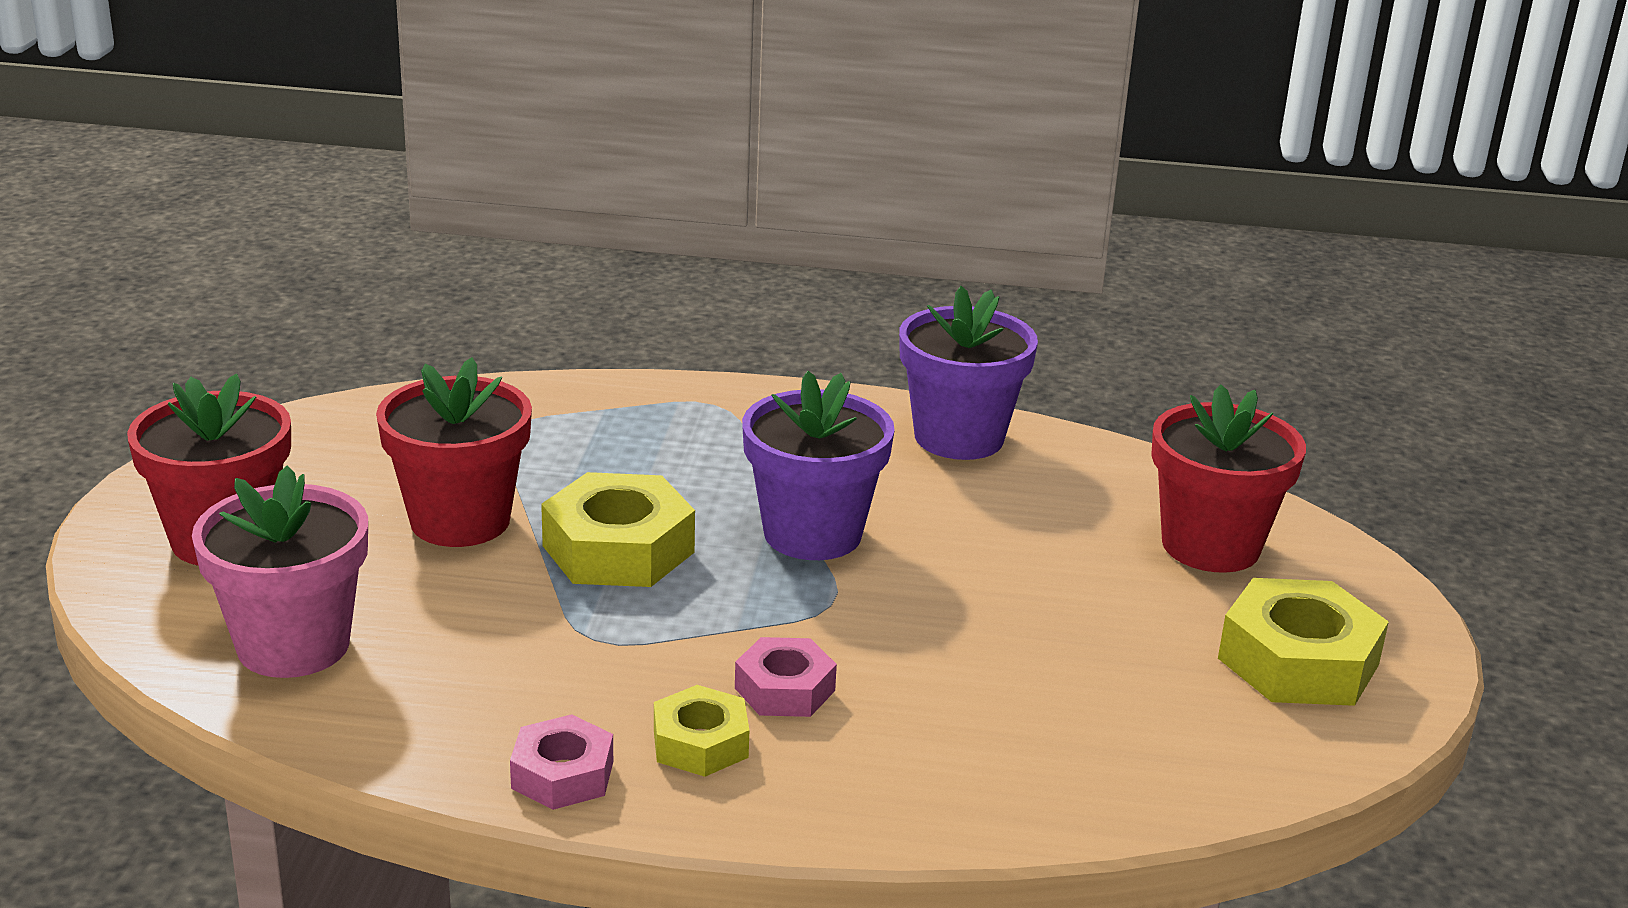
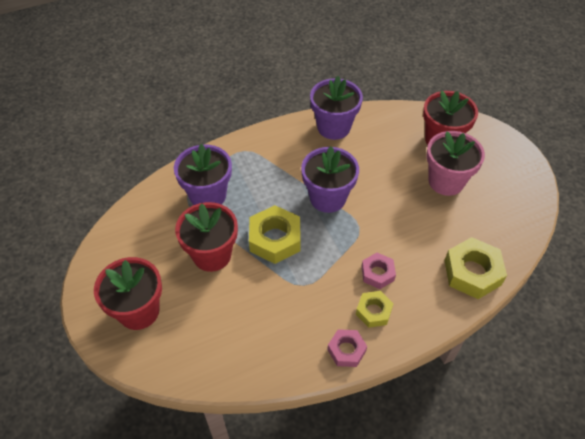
camera: 30 degrees left, 25 degrees up
pink flower pot [192,466,368,678] -> pink flower pot moved to [426,131,485,196]
yellow nut [1218,578,1389,706] -> yellow nut moved to [444,237,507,299]
none -> purple flower pot [174,144,232,205]

